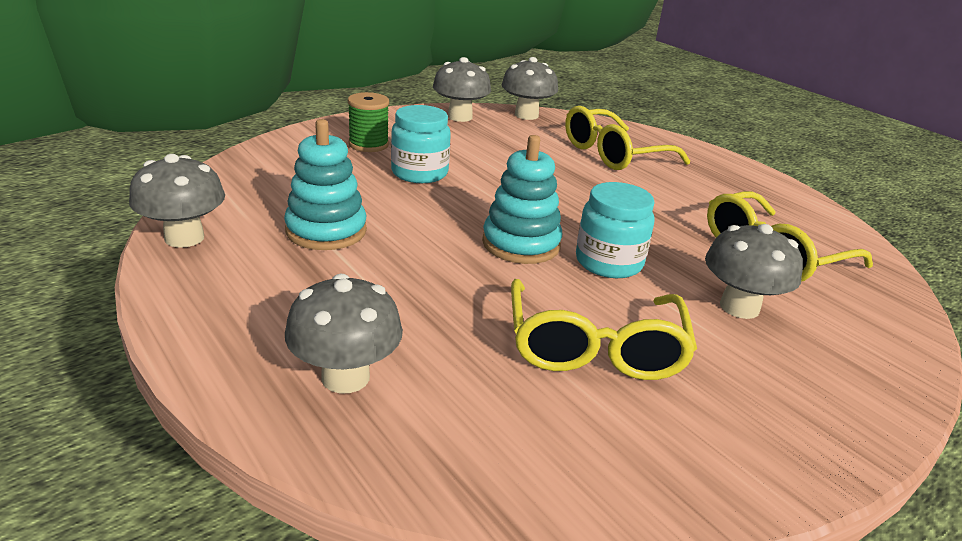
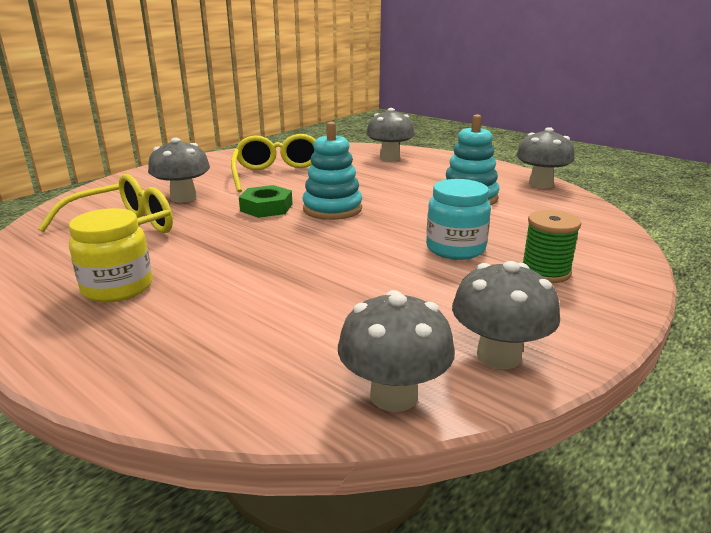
camera: 170 degrees right, 5 degrees down
yellow glasses [565,106,690,170] -> none
turquoise jar [576,182,655,278] -> green nut [239,185,293,218]
none -> yellow jar [69,208,152,303]

